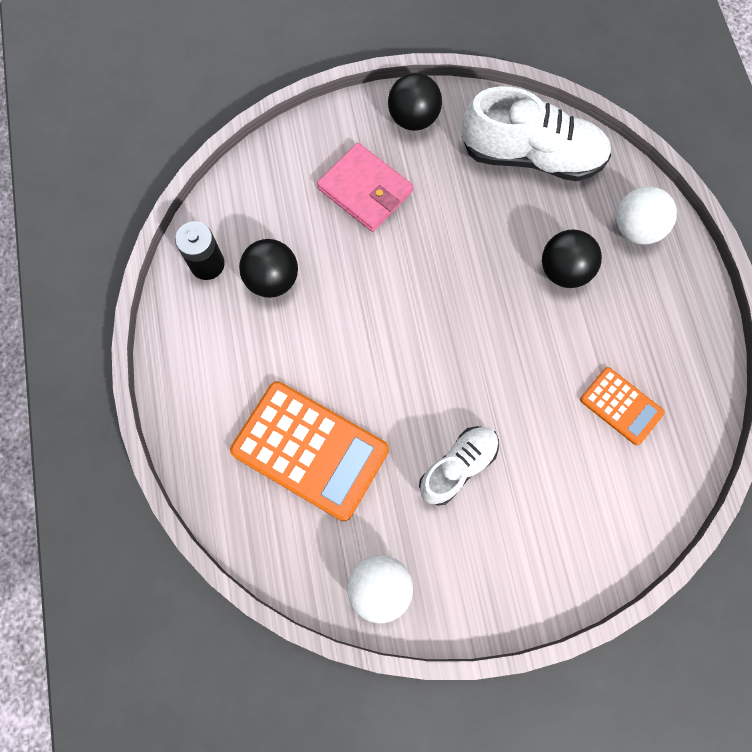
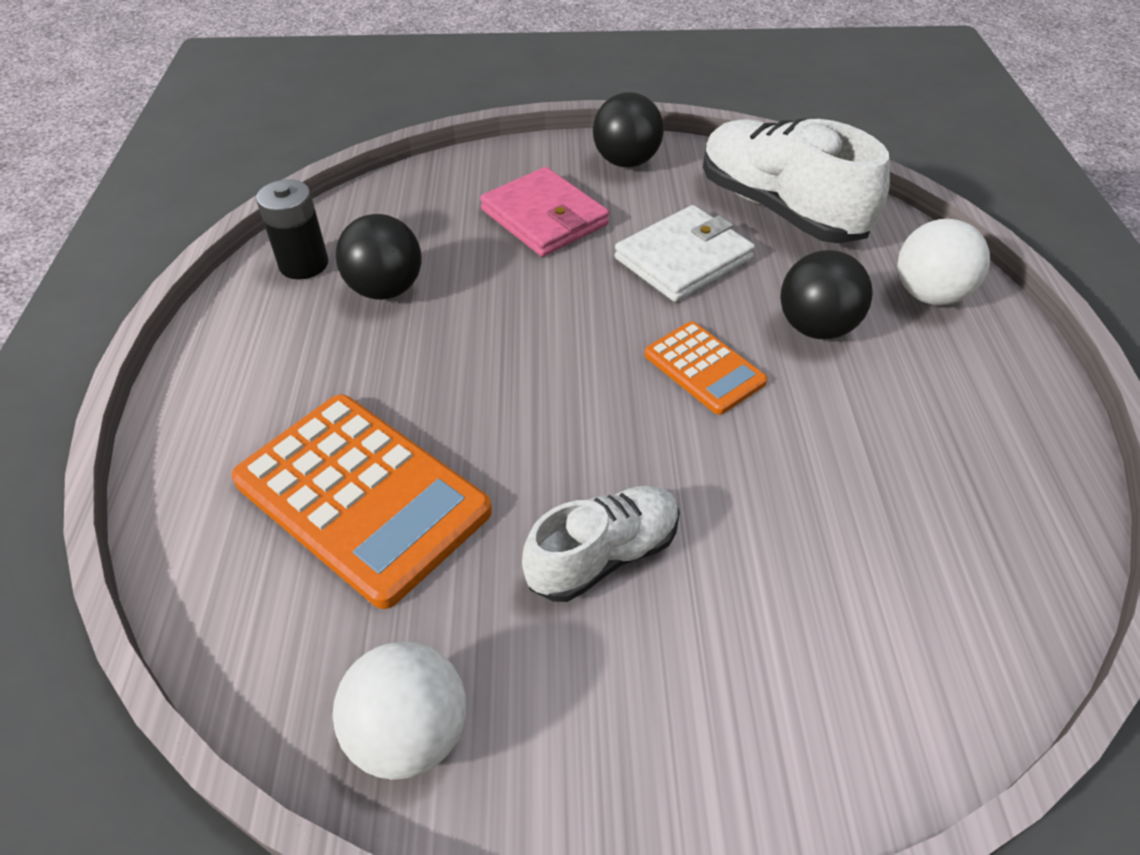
camera: 10 degrees right, 25 degrees down
white shoe [462,86,611,181] -> white shoe turned 150 degrees counterclockwise [703,119,890,243]
orange calculator [580,367,665,445] -> orange calculator moved to [644,322,767,415]
none -> white wallet [615,205,755,302]

